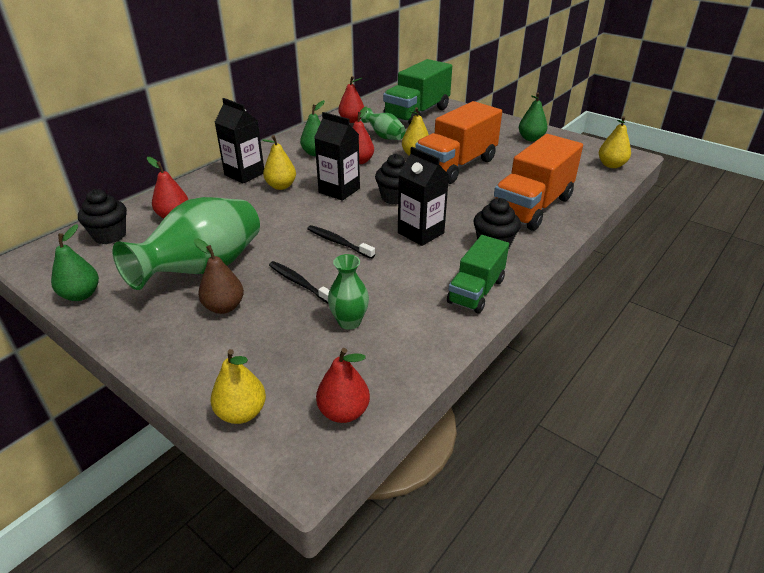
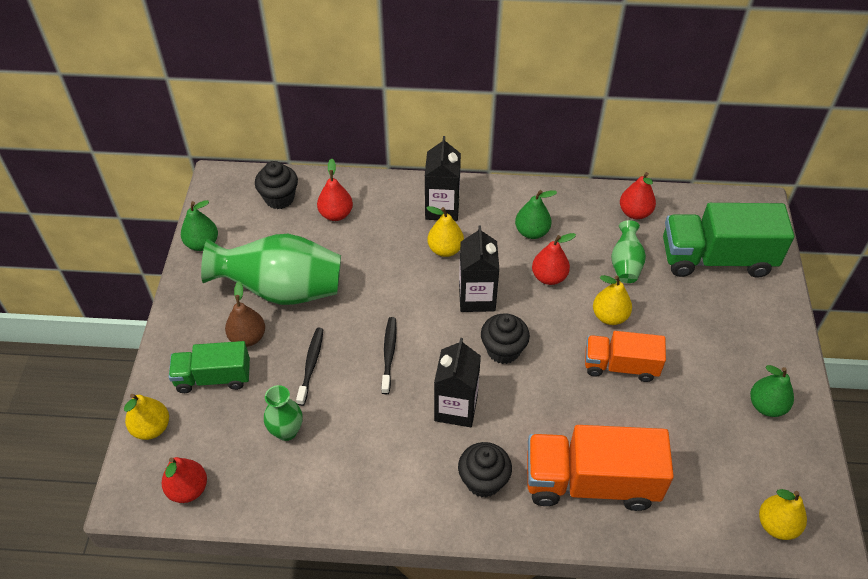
camera: 55 degrees right, 15 degrees up
orange truck [415,101,502,184] -> orange truck [585,331,666,382], size x0.61
green truck [447,235,509,313] -> green truck moved to [169,341,250,393]

